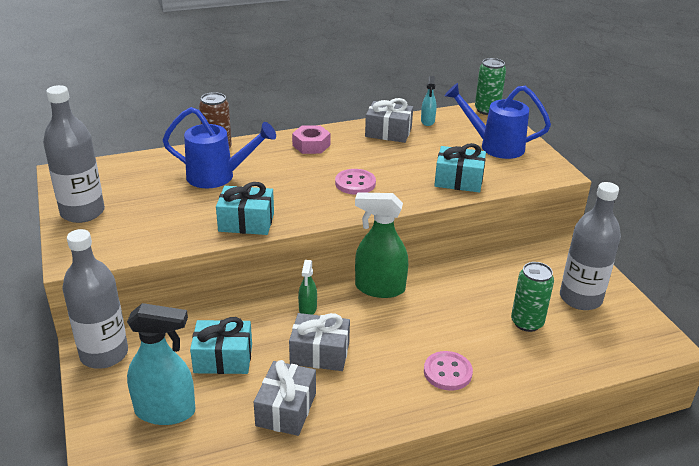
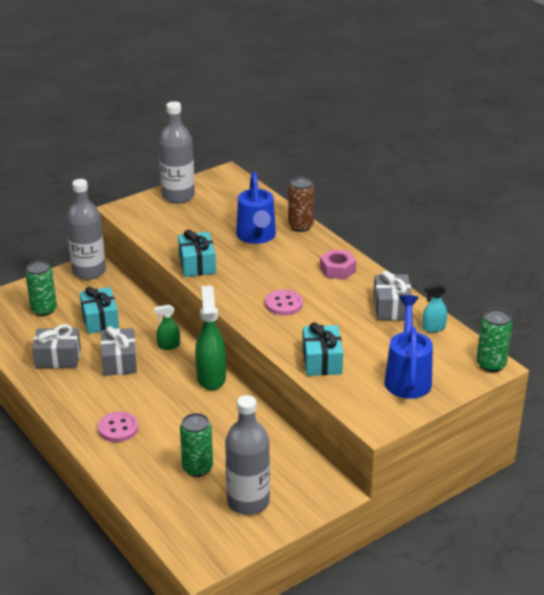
camera: 75 degrees right, 0 degrees up
turquoise spray bottle [127,303,195,425] -> green can [25,261,57,316]

